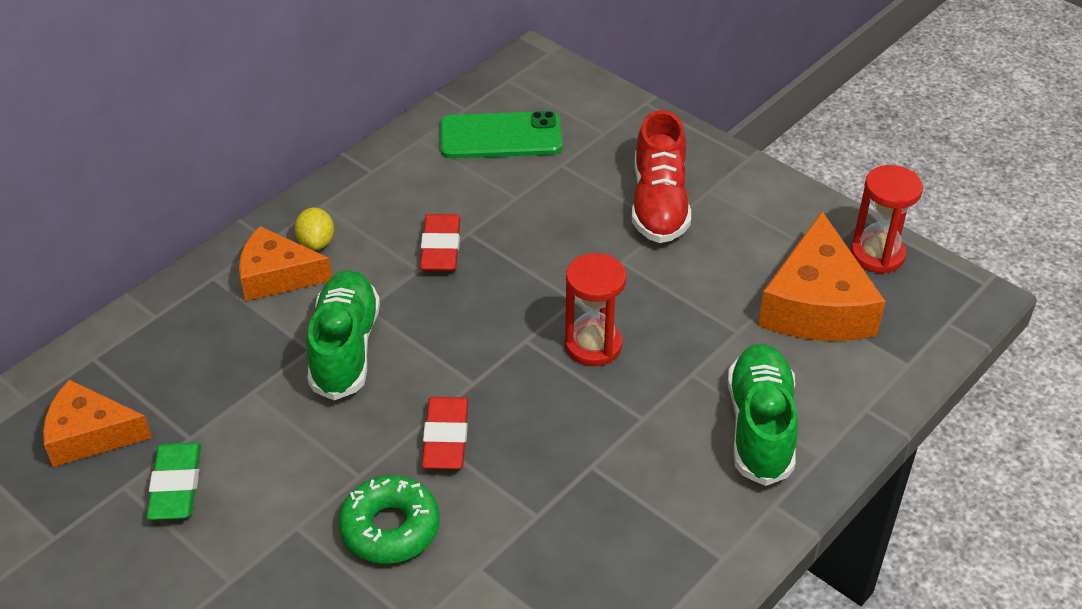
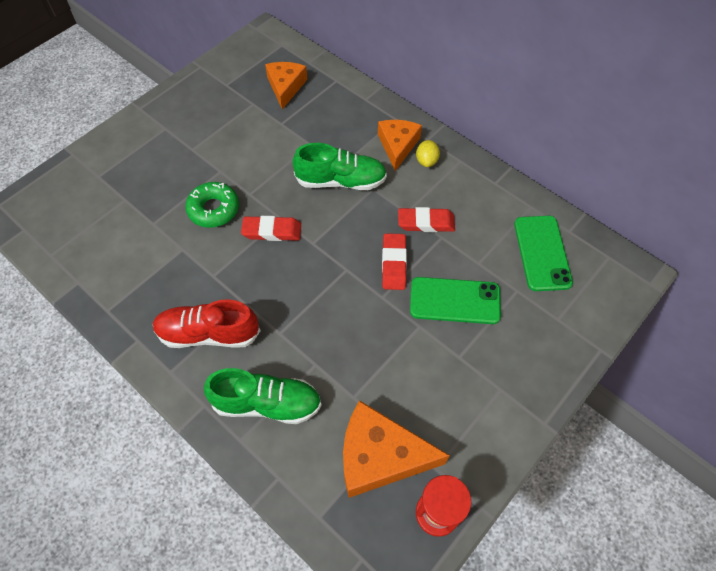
camera: 90 degrees right, 15 degrees up
green eraser [147,442,201,520] -> none
yellow lemon [294,207,334,250] -> yellow lemon turned 75 degrees counterclockwise [416,140,440,167]
red hourglass [565,253,626,366] -> none
red shoe [632,110,691,243] -> red shoe moved to [153,299,261,348]
none -> red eraser [382,233,407,290]
none -> green phone [410,277,501,324]

